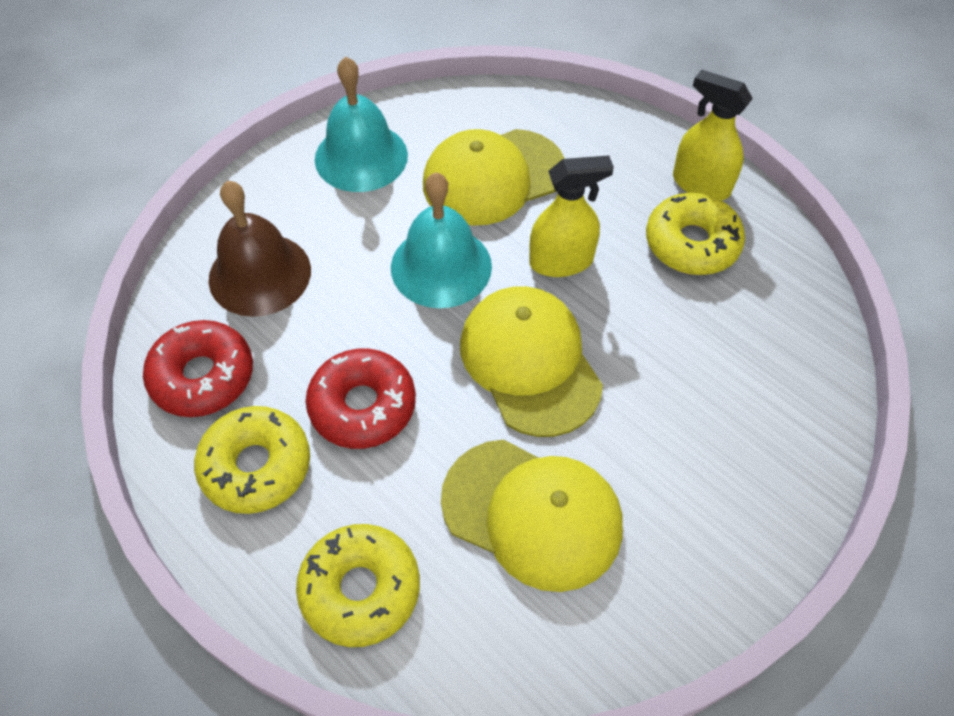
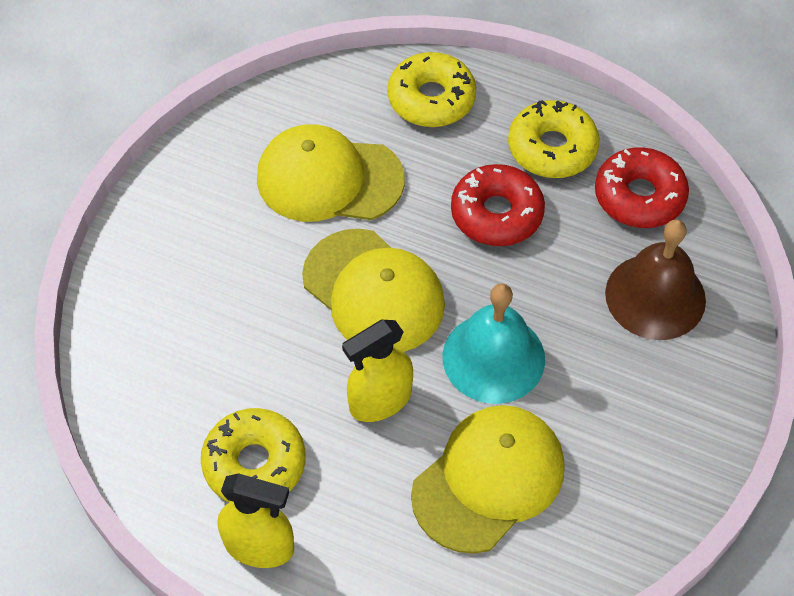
camera: 160 degrees right, 0 degrees up
turquoise bell [315,57,408,192] -> none

